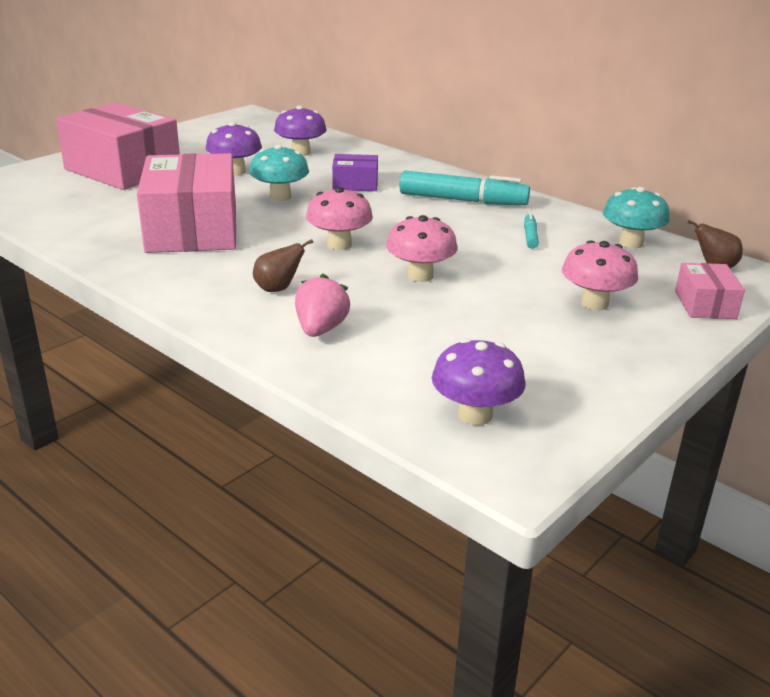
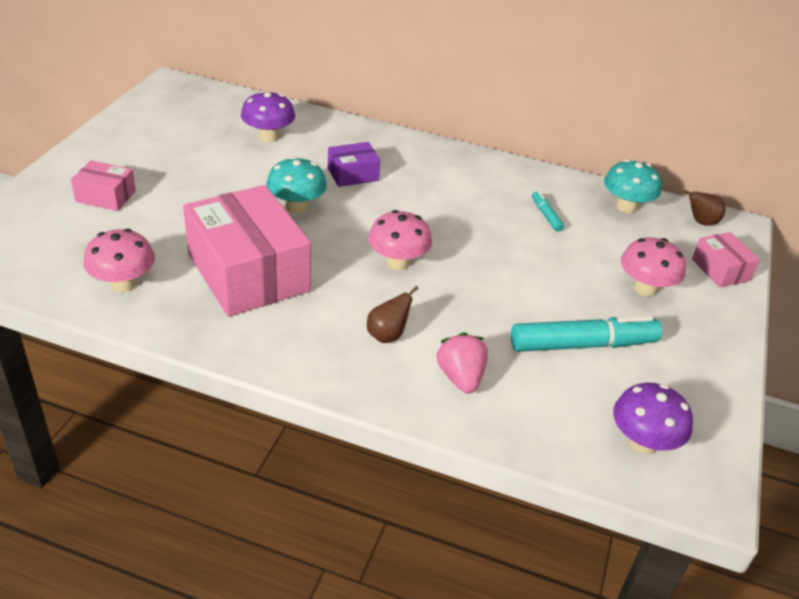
camera: 25 degrees left, 10 degrees up
pink box [56,102,180,190] -> pink box [71,160,136,211], size x0.47
purple mushroom [206,122,262,175] -> none
pink mushroom [386,215,458,282] -> pink mushroom moved to [84,229,155,292]
turquoise marker [400,171,530,205] -> turquoise marker moved to [511,316,662,352]

